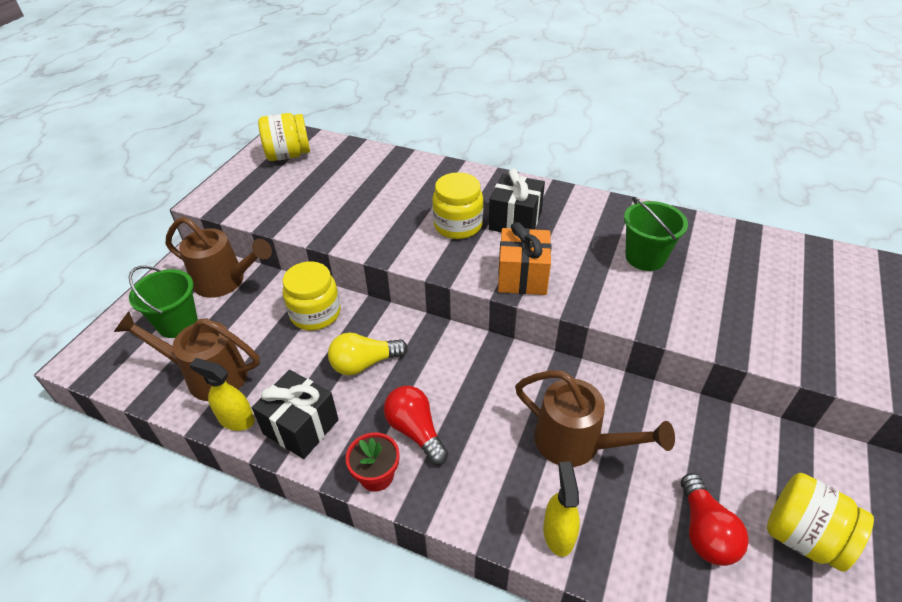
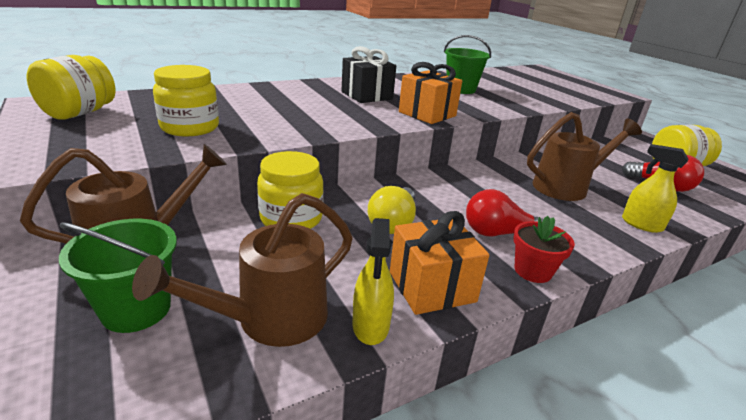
camera: 55 degrees left, 15 degrees down
yellow spray bottle [189,358,255,431] -> yellow spray bottle turned 60 degrees counterclockwise [353,218,394,345]
black gift [252,370,339,459] -> orange gift [390,211,489,315]
yellow jar [432,172,484,239] -> yellow jar moved to [153,65,219,136]

